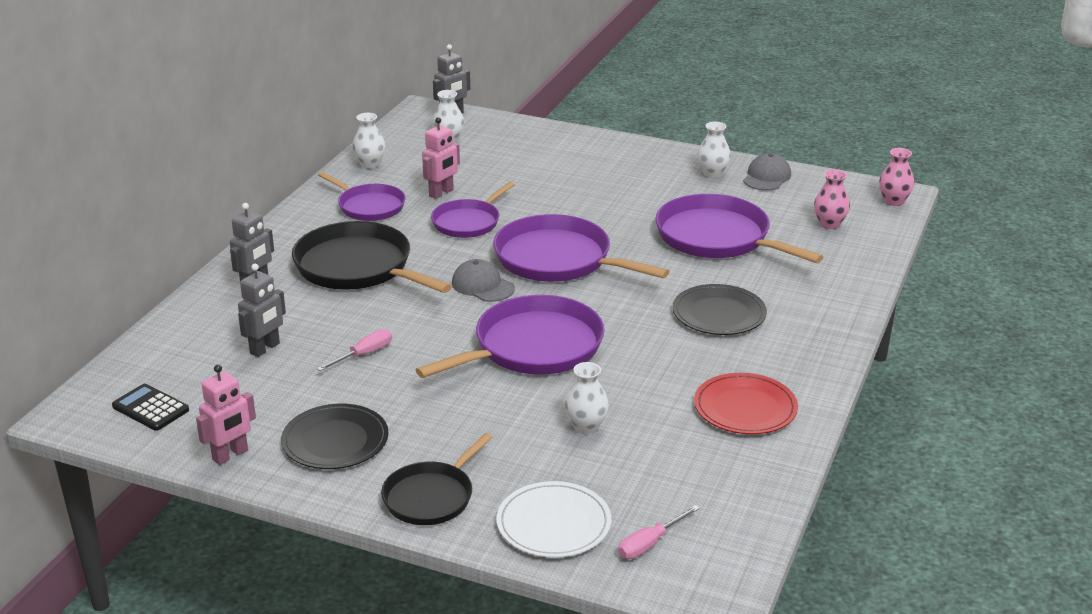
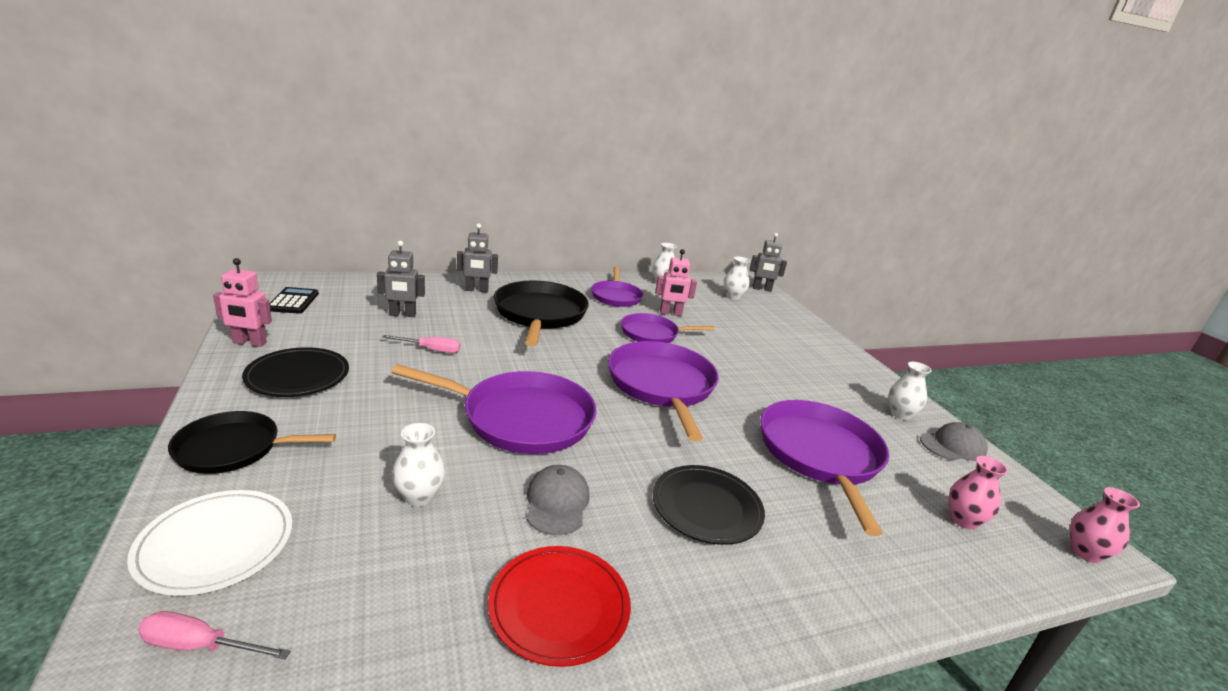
camera: 45 degrees right, 5 degrees down
grey cap [452,259,515,302] -> grey cap moved to [527,465,590,535]

